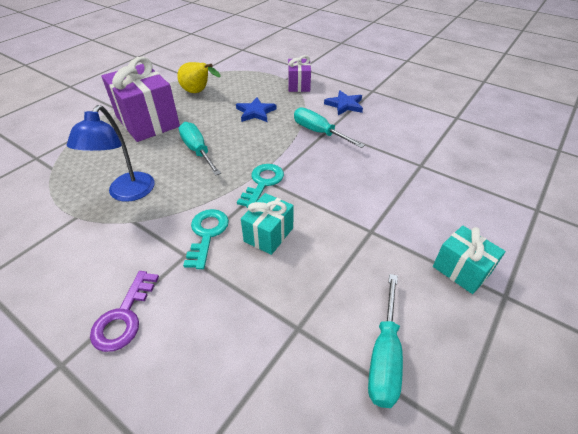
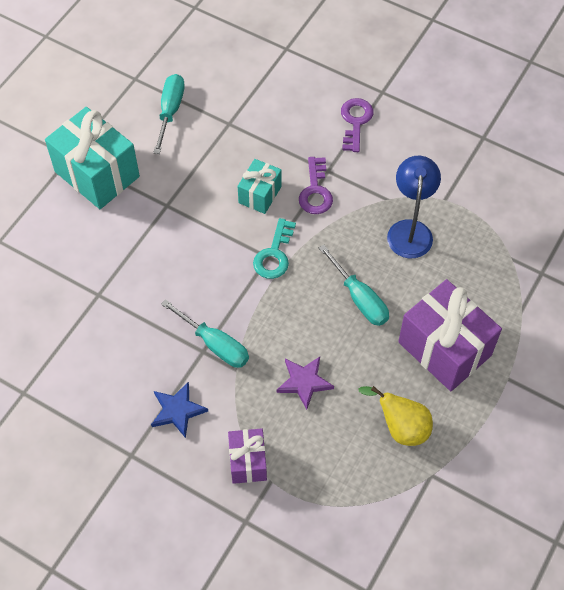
camera: 175 degrees right, 15 degrees up
turquoise key [183,209,229,269] -> purple key [299,157,333,214]
blue star [236,97,276,122] -> purple star [276,357,334,410]
turquoise gift [433,225,506,294] -> turquoise gift [45,107,140,209], size x1.84

